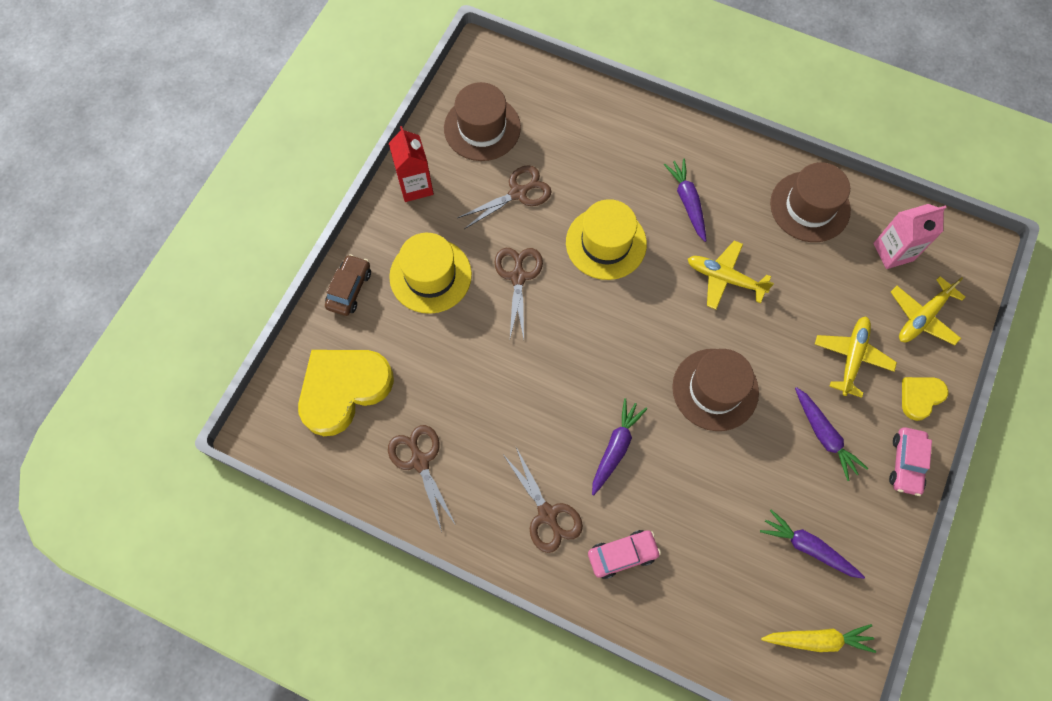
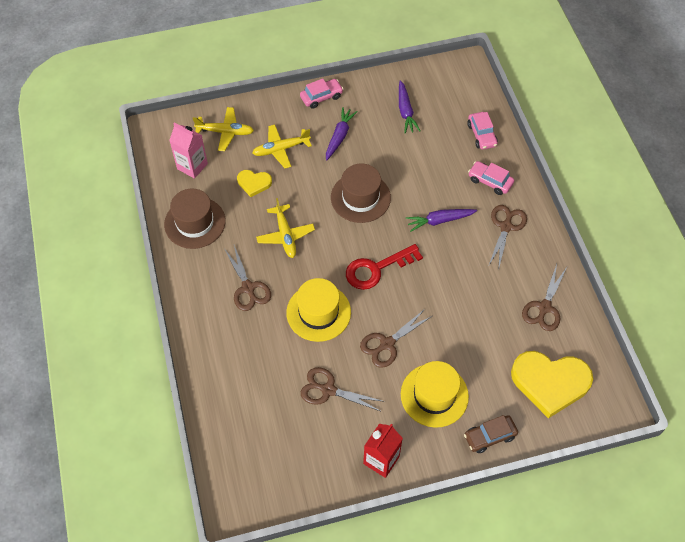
camera: 130 degrees left, 10 degrees down
brown hat [444,82,521,161] -> none
purple carrot [664,158,706,242] -> brown scissors [225,246,271,311]
yellow carrot [761,624,876,653] -> none
yellow heart [902,377,949,421] -> yellow heart moved to [237,170,272,197]
none -> red key [346,244,423,290]
none -> pink car [467,112,498,150]

